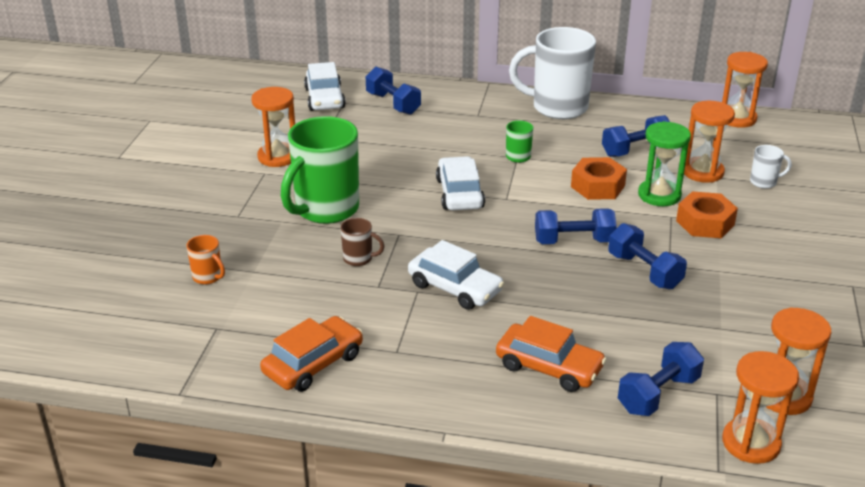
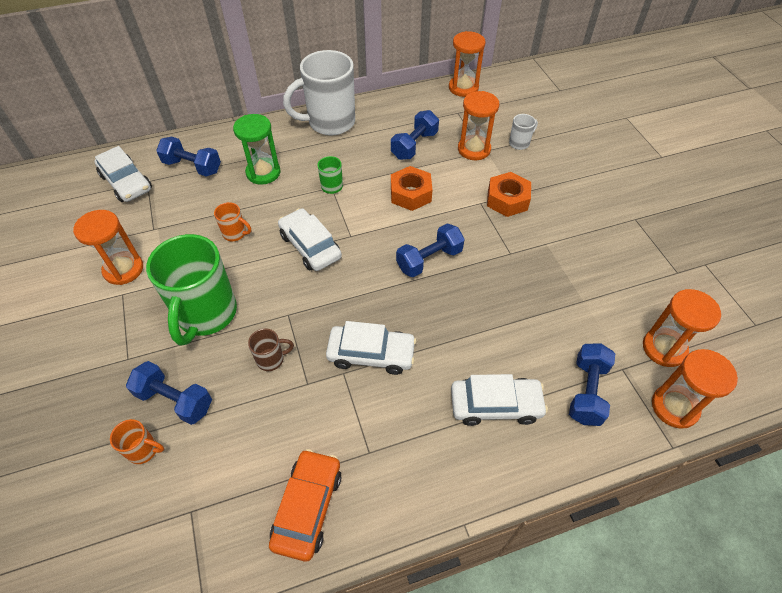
camera: 30 degrees left, 20 degrees up
orange car [496,316,607,392] -> white car [451,374,548,426]
blue dumbbell [608,223,687,290] -> blue dumbbell moved to [126,361,212,425]
green hourglass [638,121,691,206] -> green hourglass moved to [233,114,281,185]
none -> orange mug [214,202,251,241]

